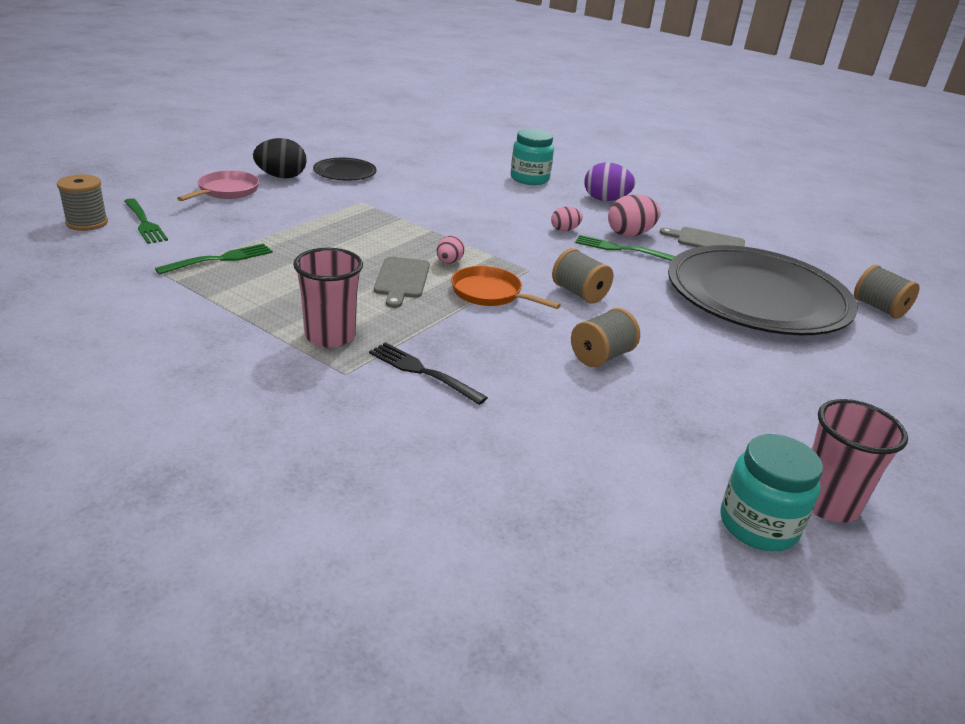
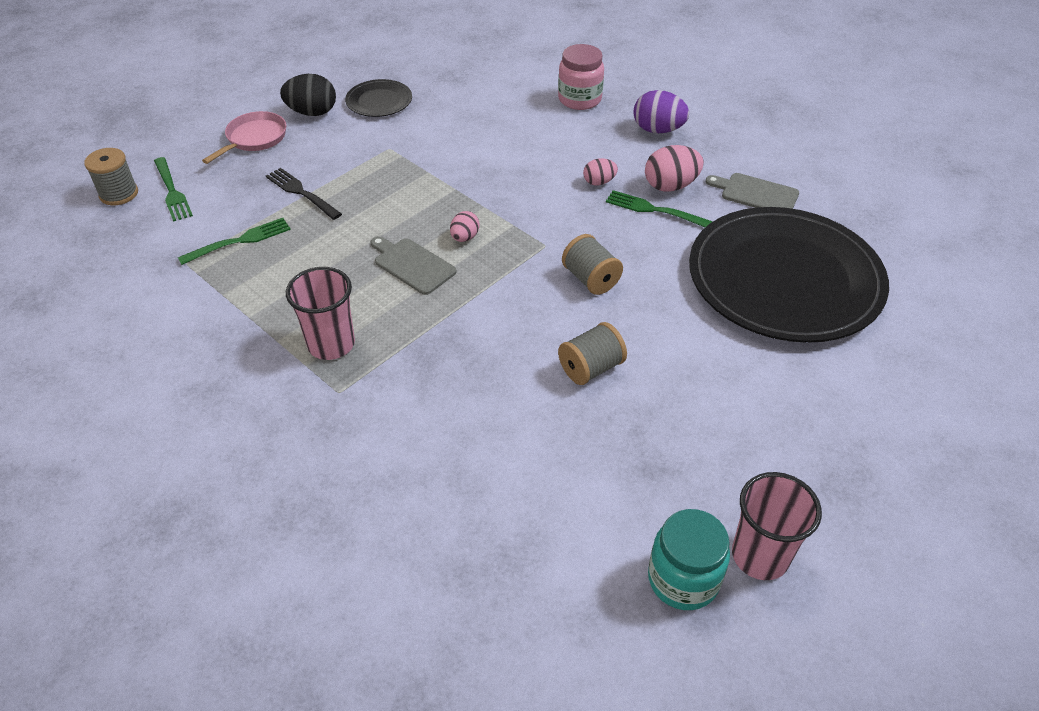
camera: 10 degrees right, 15 degrees up
black fork [369,342,488,405] -> black fork moved to [266,168,342,220]
grey cutting board [374,257,430,308] -> grey cutting board turned 120 degrees clockwise [370,236,457,295]
orange pan [451,266,561,309] -> none
turquoise jar [511,129,554,185] -> pink jar [558,44,604,110]
grey spool [854,265,920,319] -> none

